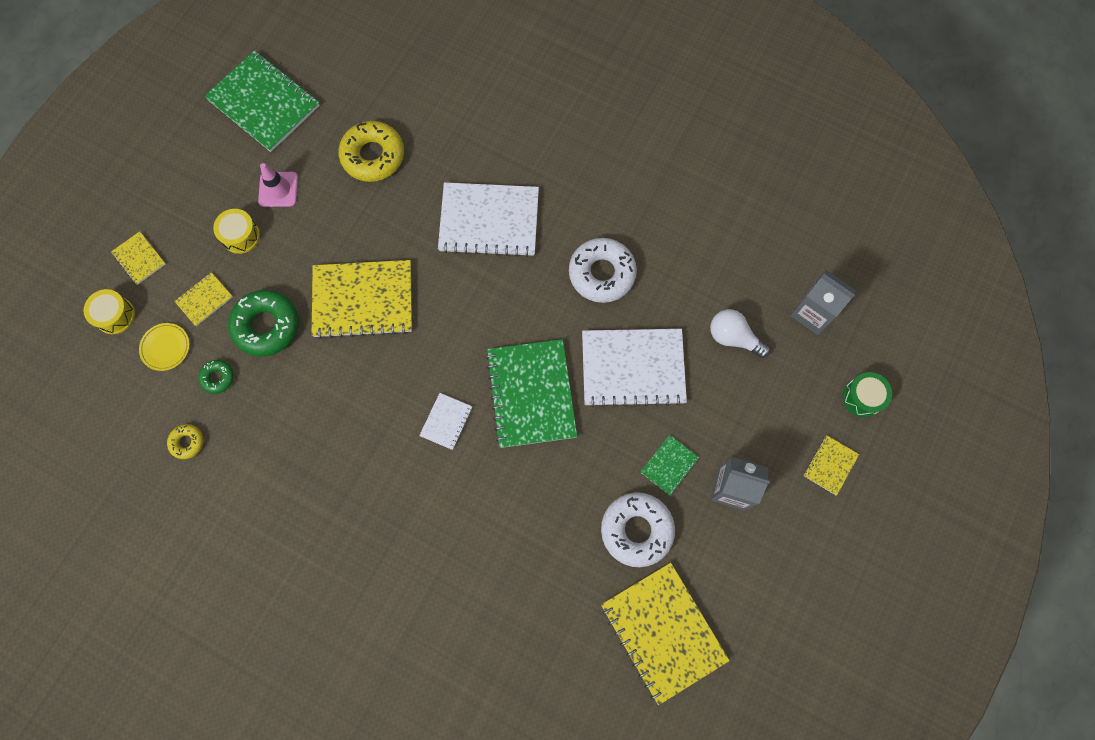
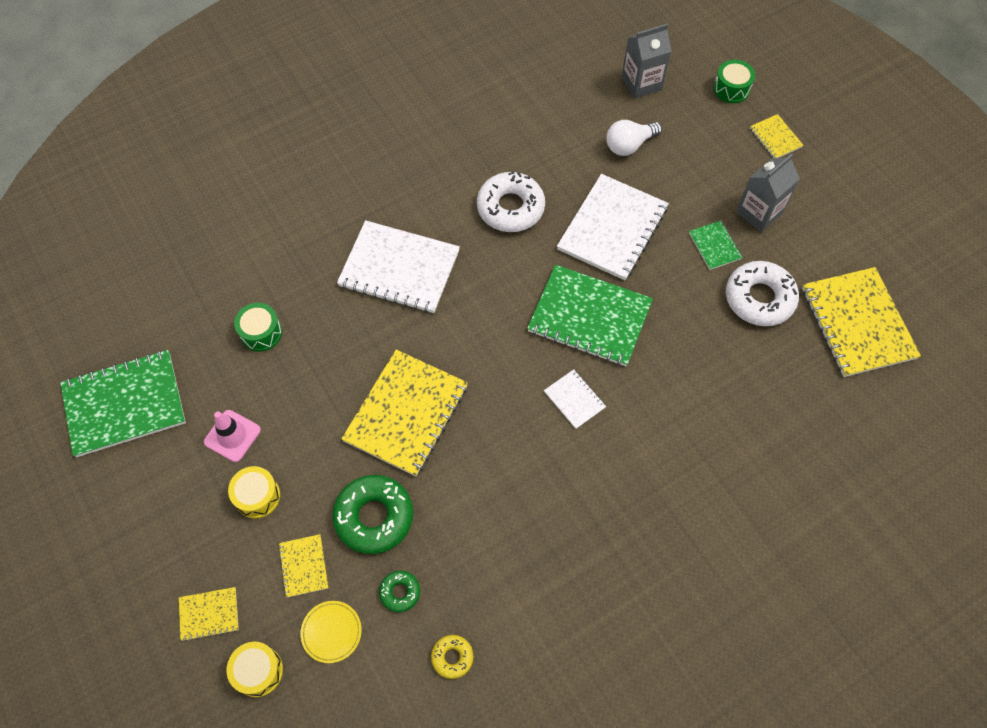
camera: 60 degrees left, 10 degrees down
yellow donut [338,121,404,182] -> green drum [234,303,282,352]
white notebook [438,182,539,257] -> white notebook turned 75 degrees clockwise [337,220,460,313]
yellow notebook [601,563,730,705] -> yellow notebook turned 75 degrees clockwise [802,267,921,377]

